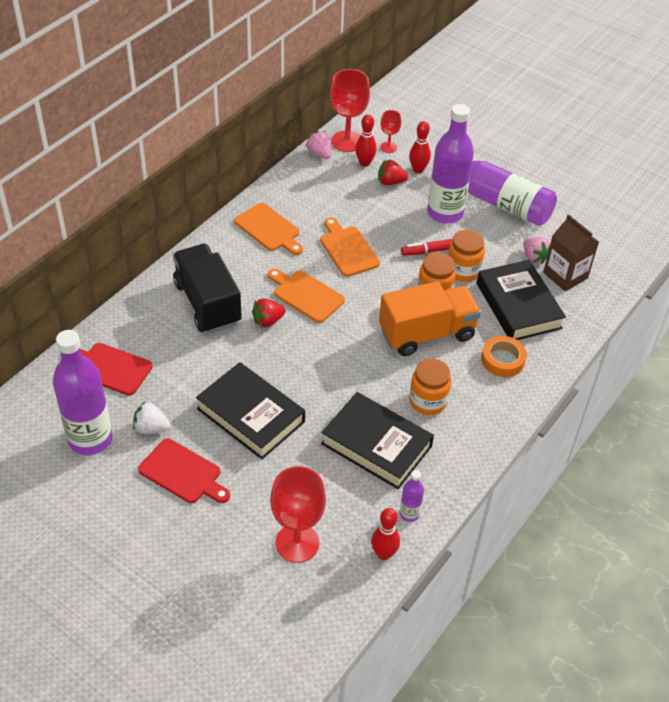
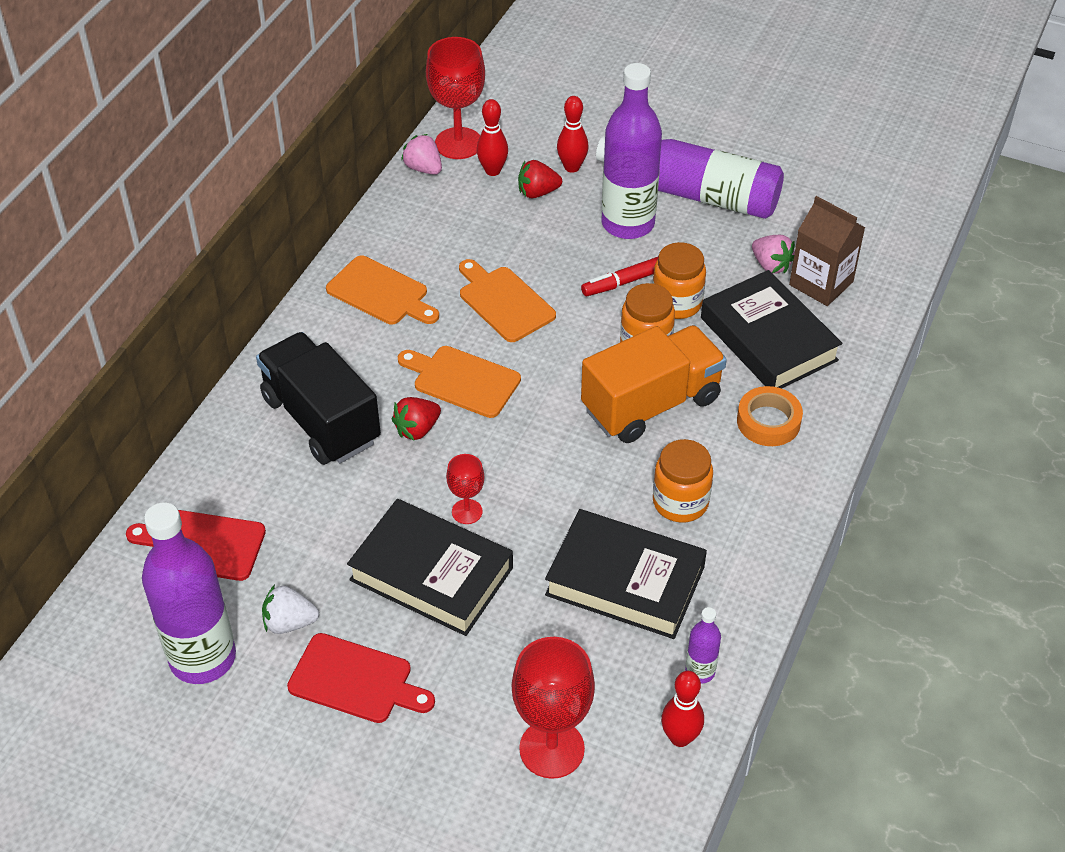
camera: 10 degrees left, 0 degrees up
red goblet [380,110,401,153] -> red goblet moved to [446,454,485,524]

